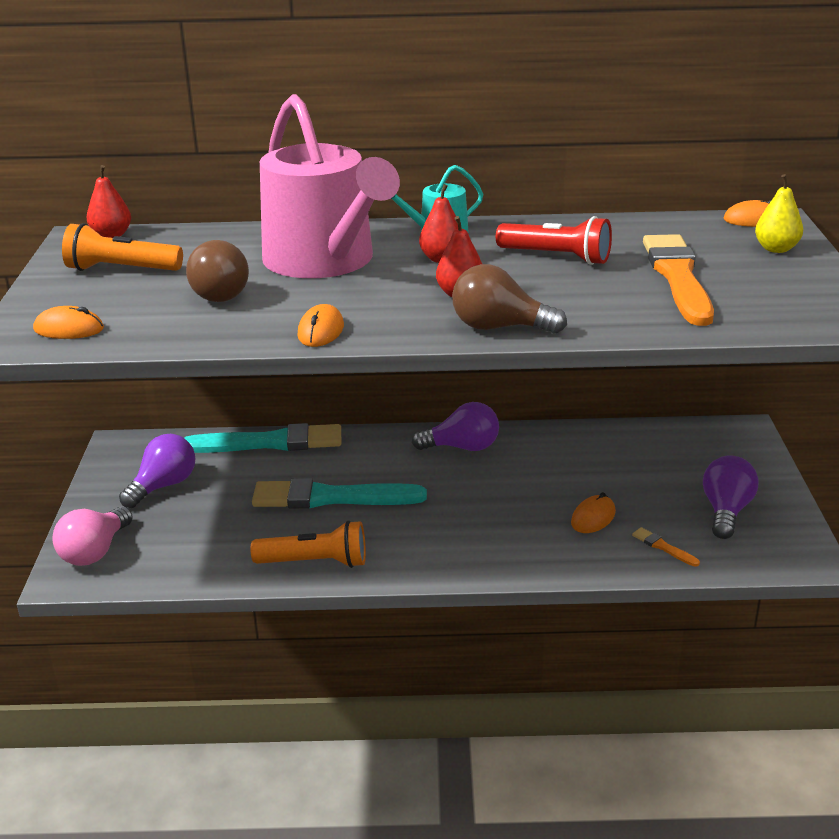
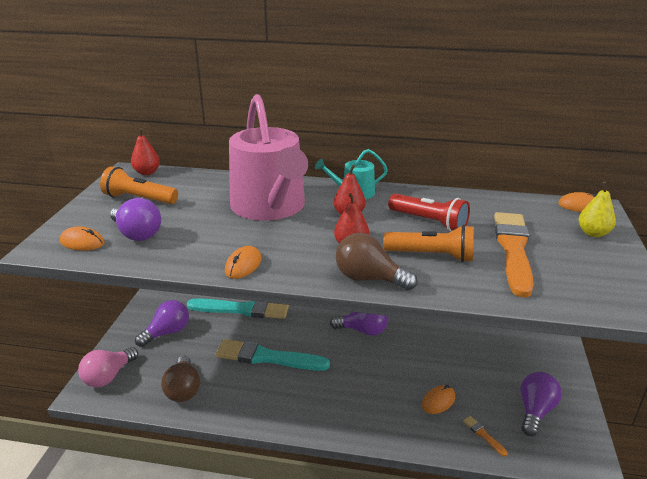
camera: 10 degrees right, 0 degrees up
brown light bulb [186,240,249,302] -> brown light bulb moved to [161,356,200,402]
orange flashlight [251,520,366,568] -> orange flashlight moved to [383,225,474,262]
none -> purple light bulb [110,198,161,241]

